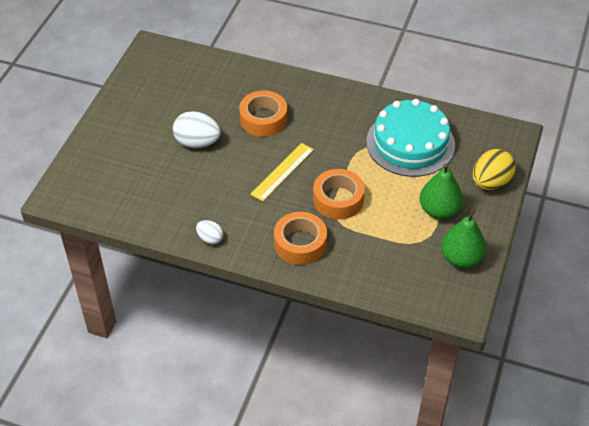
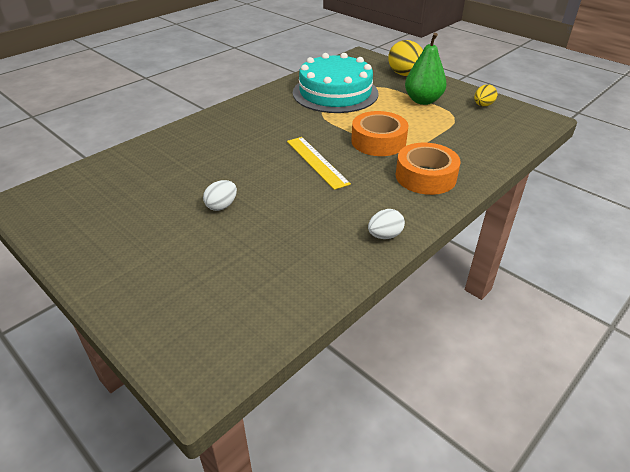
camera: 65 degrees left, 10 degrees down
white egg [173,111,221,148] -> white egg [203,180,237,211], size x0.56
orange tape [239,90,287,137] -> none
green pear [441,208,486,268] -> yellow egg [474,84,497,106]

